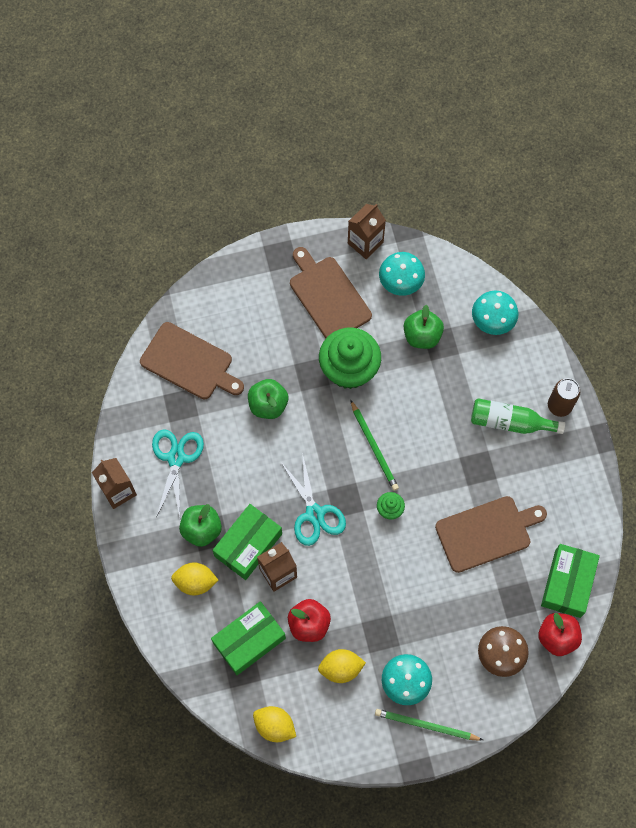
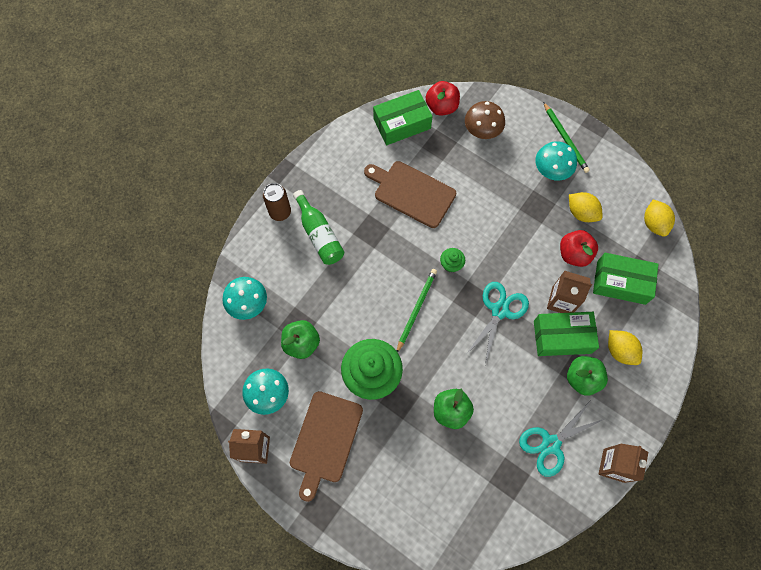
camera: 130 degrees left, 0 degrees up
brown cutting board [140,322,244,399] -> none

